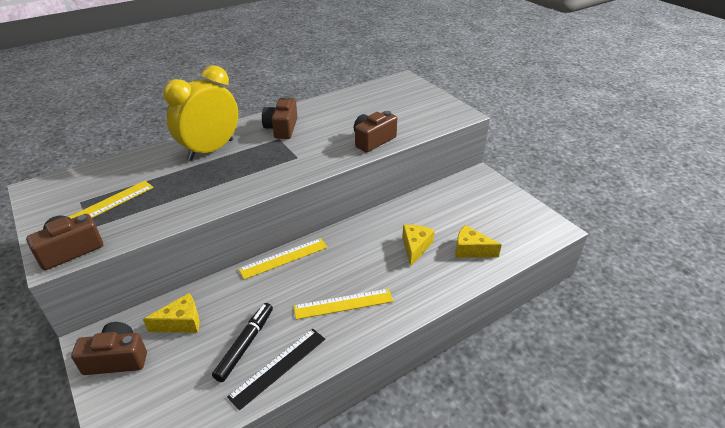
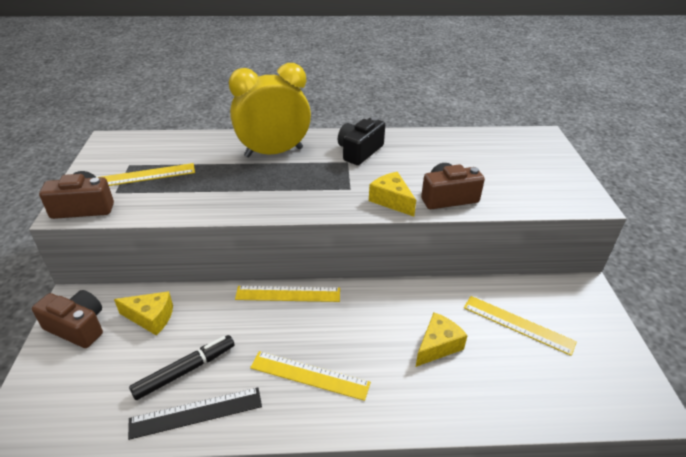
camera: 30 degrees right, 0 degrees up
brown camera [262,96,297,139] -> black camera [338,117,385,165]
yellow cheese [455,225,502,258] -> yellow cheese moved to [369,172,416,217]
none -> yellow ruler [464,296,577,356]

